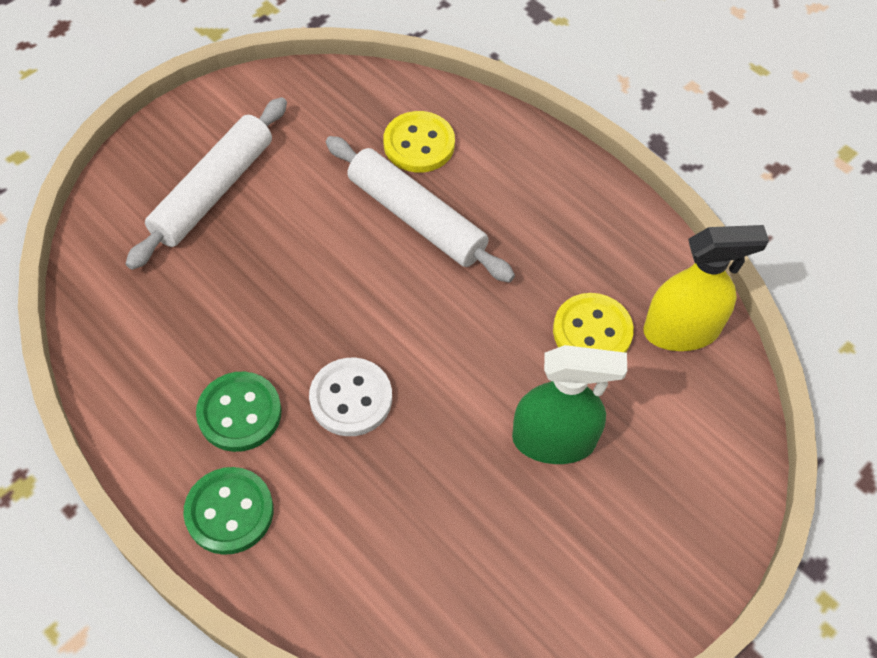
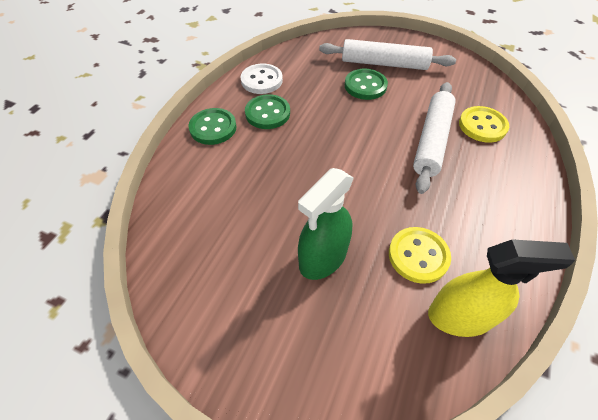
camera: 70 degrees right, 5 degrees down
white button [309,358,392,436] -> white button moved to [241,64,283,94]
green spray bottle [512,345,627,464] -> green spray bottle turned 60 degrees clockwise [298,168,354,280]
yellow spray bottle [643,225,769,351] -> yellow spray bottle turned 60 degrees counterclockwise [428,239,575,337]
none -> green button [345,69,388,100]

